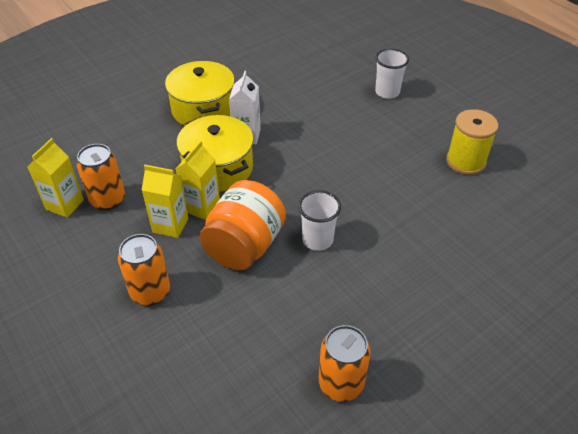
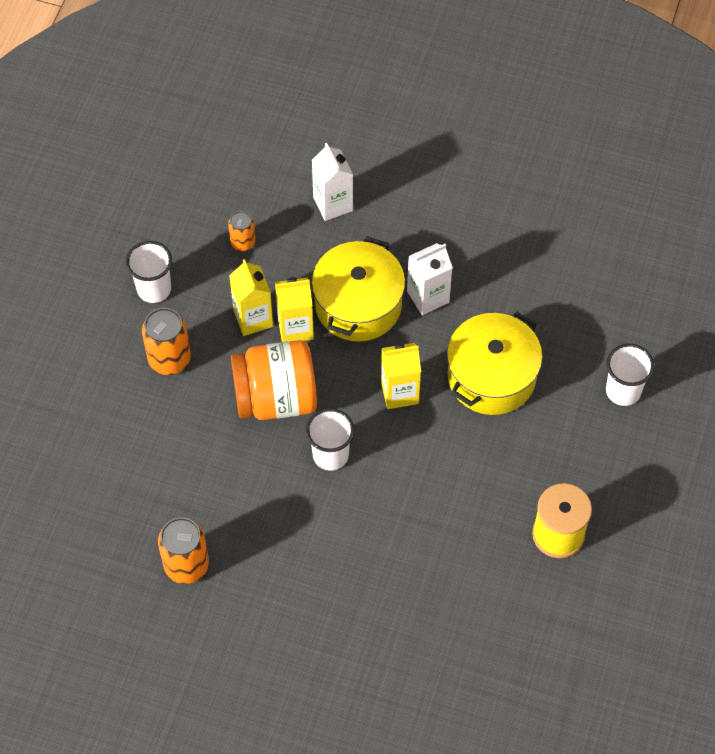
camera: 55 degrees right, 15 degrees up
yellow carton [28,138,84,218] -> yellow carton moved to [381,343,421,409]
orange can [77,144,125,210] -> orange can [228,211,256,251], size x0.60
yellow pot [165,61,235,126] -> yellow pot moved to [447,312,542,415]
none -> white cup [126,241,172,303]
none -> white carton [312,143,353,221]

